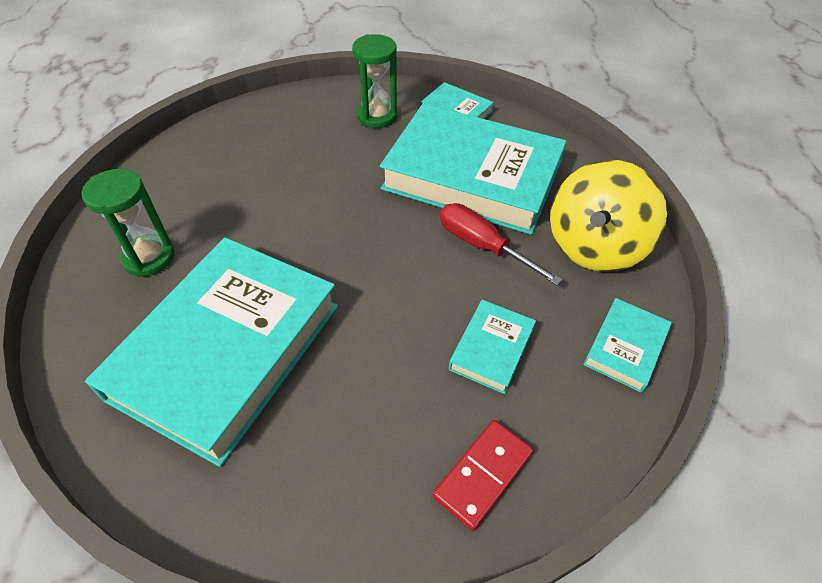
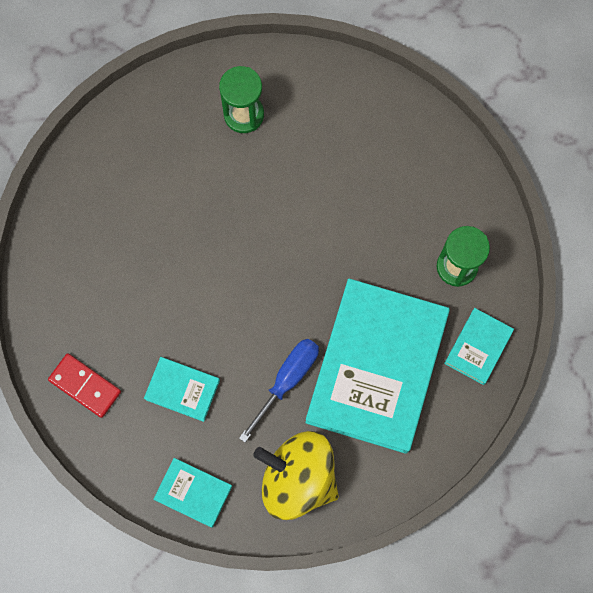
camera: 85 degrees right, 25 degrees up
turquoise book [85,237,338,467] -> none
red screwdriver [440,203,563,285] -> blue screwdriver [239,339,319,443]

